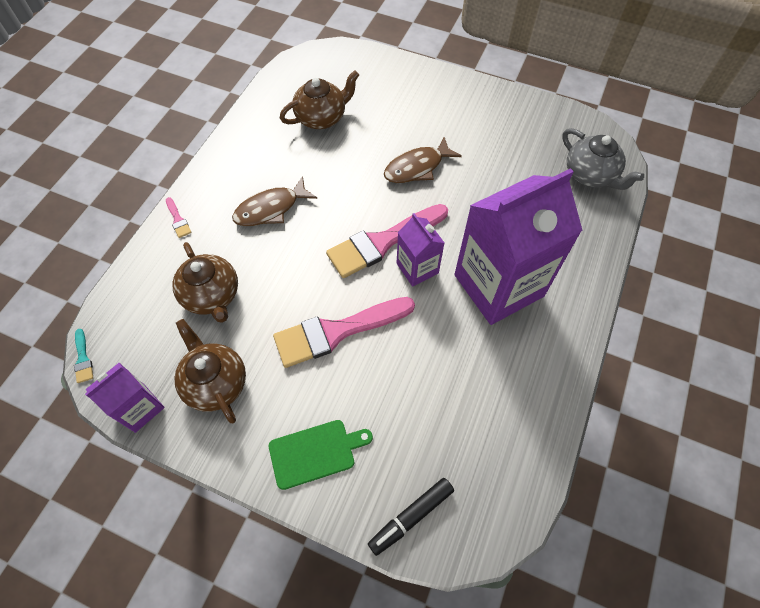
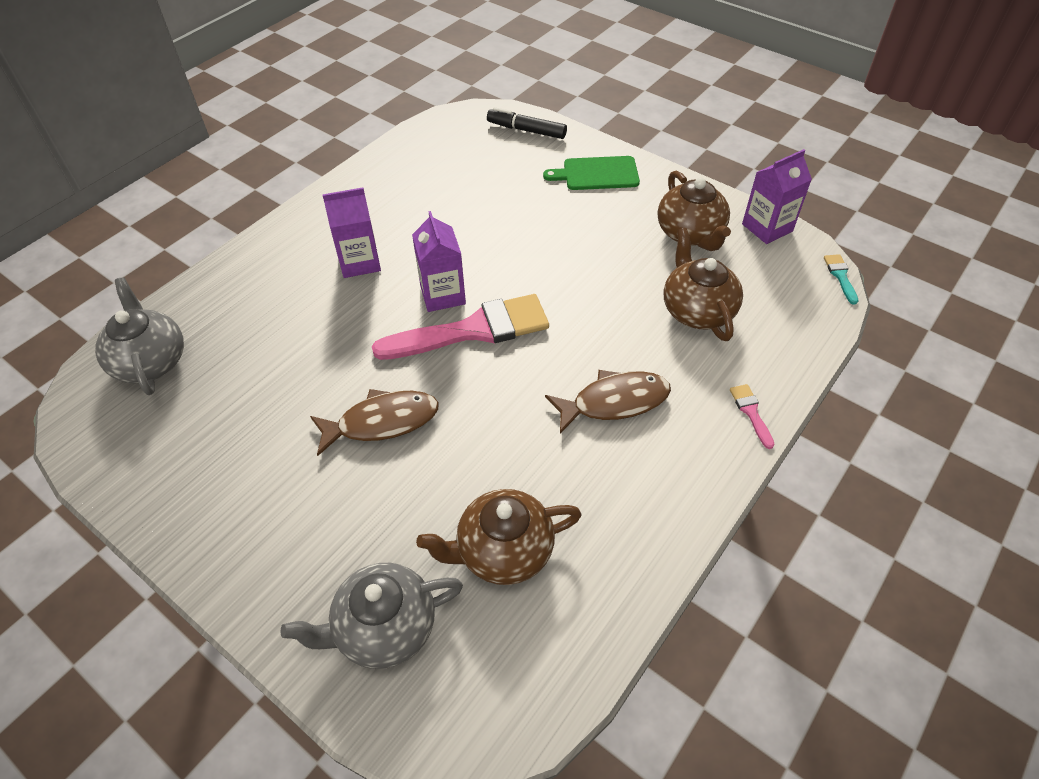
camera: 165 degrees left, 10 degrees down
pink brush [273,297,415,368] -> none
black marker [368,478,454,556] -> black marker turned 135 degrees counterclockwise [487,107,567,139]
purple carton [454,168,583,325] -> purple carton [322,187,381,278], size x0.49
none -> grey teapot [280,563,463,669]

